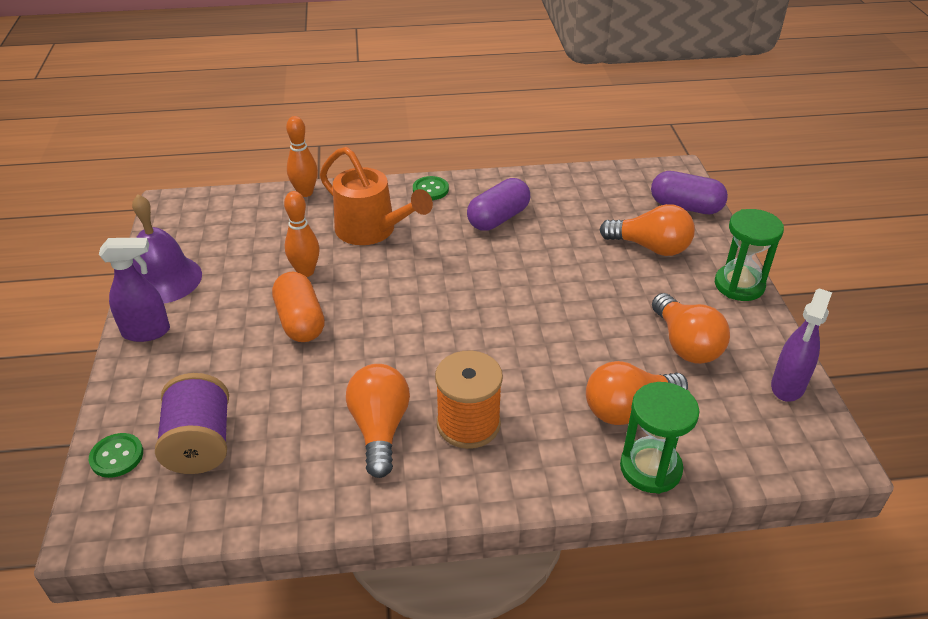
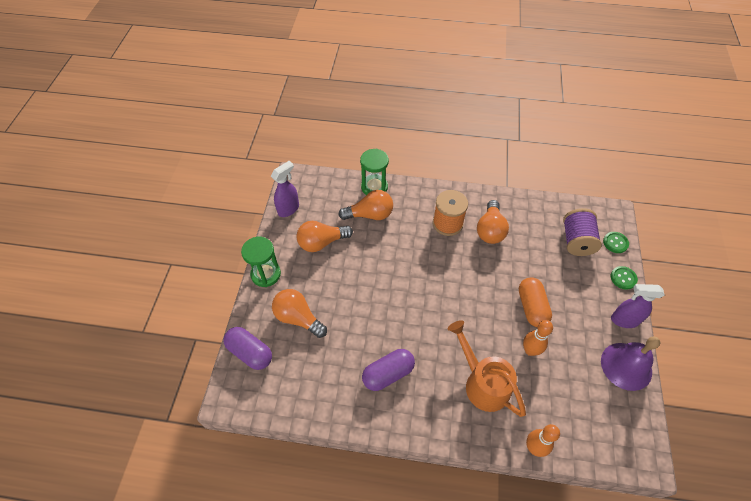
camera: 165 degrees left, 15 degrees up
green button [413,176,449,200] -> green button moved to [611,266,638,290]
orange light bulb [652,293,730,364] -> orange light bulb turned 105 degrees counterclockwise [296,221,353,252]

